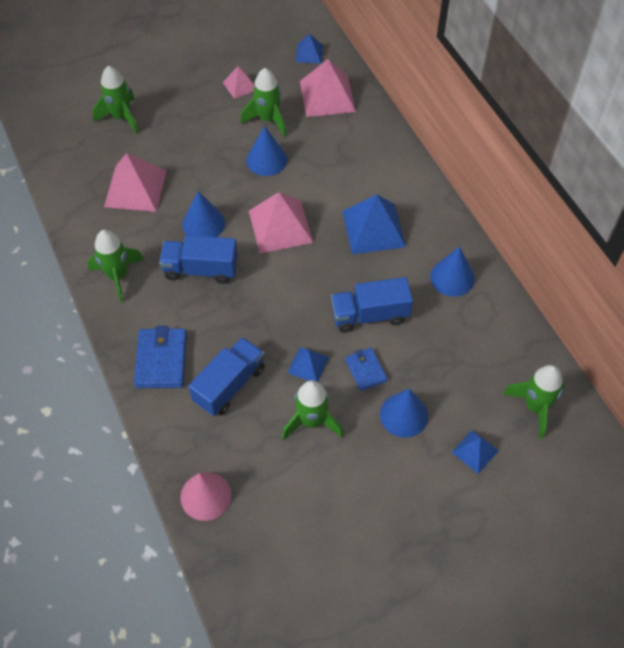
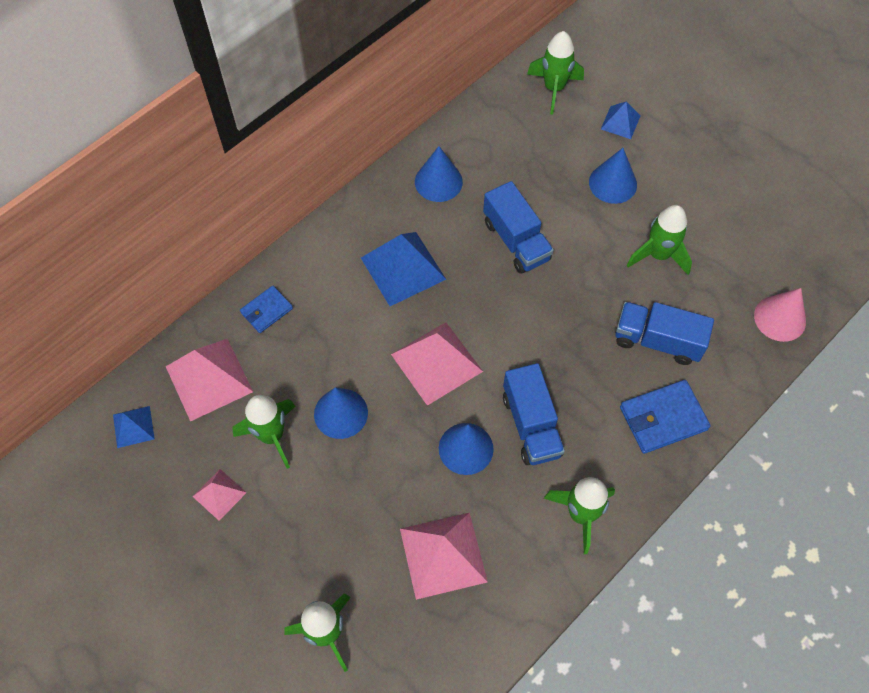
camera: 110 degrees left, 5 degrees up
blue pyramid [287,347,329,382] -> none
blue wallet [345,348,387,391] -> blue wallet moved to [240,286,293,333]

